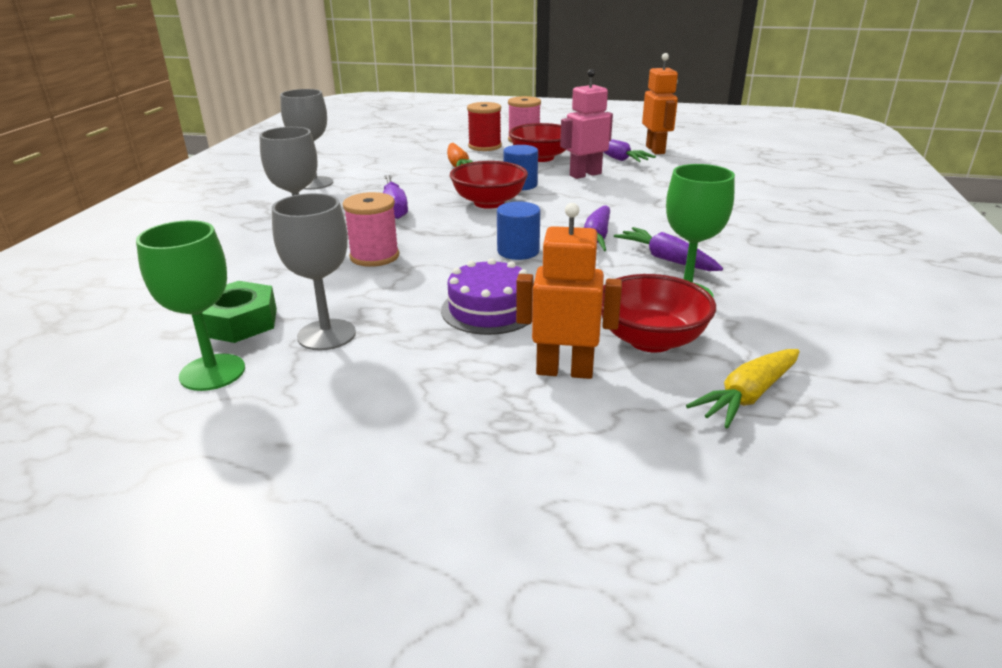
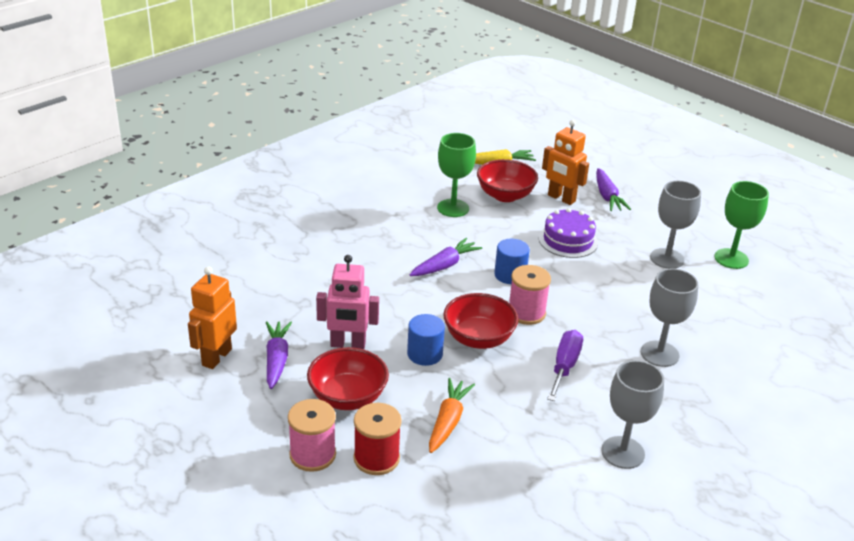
camera: 150 degrees left, 5 degrees up
green nut [202,281,277,343] -> none
pink spool [343,192,399,267] -> pink spool moved to [509,265,551,325]
purple carrot [614,227,723,271] -> purple carrot moved to [596,168,631,211]

